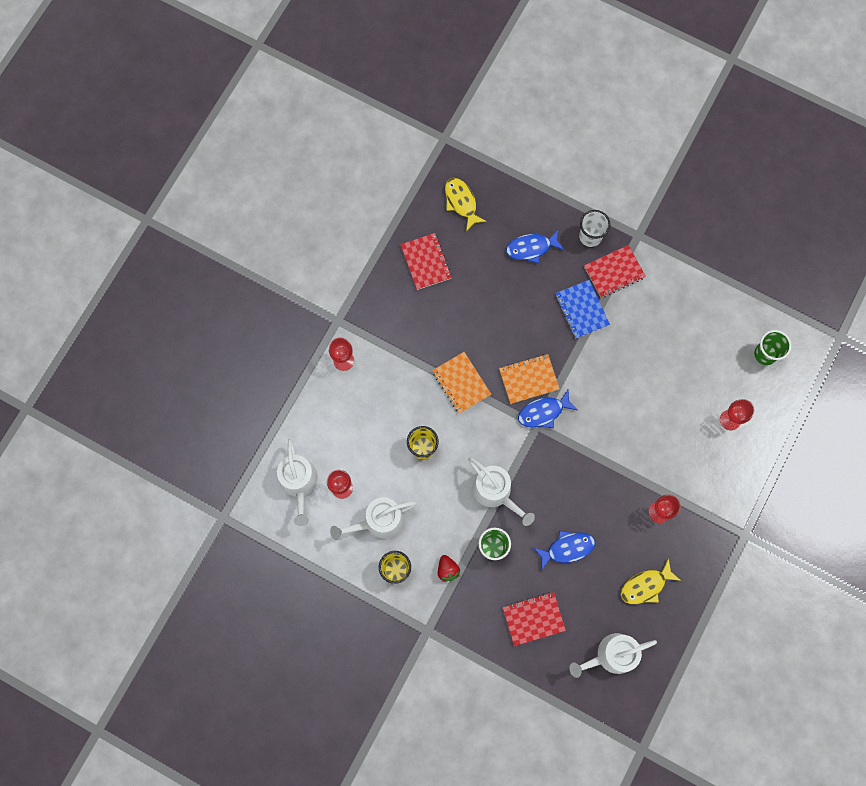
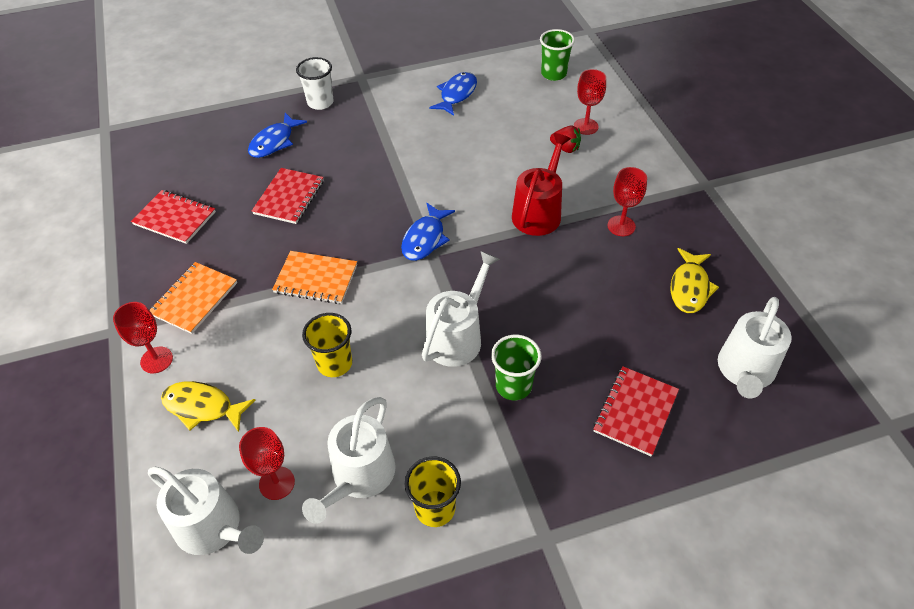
camera: 45 degrees left, 25 degrees down
red strawberry [438,555,460,582] -> red strawberry moved to [550,126,581,153]
yellow fish [445,178,487,231] -> yellow fish moved to [161,381,255,432]
white watering can [468,457,535,526] -> white watering can turned 60 degrees counterclockwise [422,251,500,367]
orange notebook [499,354,560,404] -> orange notebook moved to [149,262,237,334]
blue fish [533,530,595,571] -> blue fish moved to [429,72,477,116]
blue notebook [555,280,610,339] -> none
red notebook [584,245,646,298] -> red notebook moved to [252,168,324,224]
none -> red watering can [512,133,571,236]

